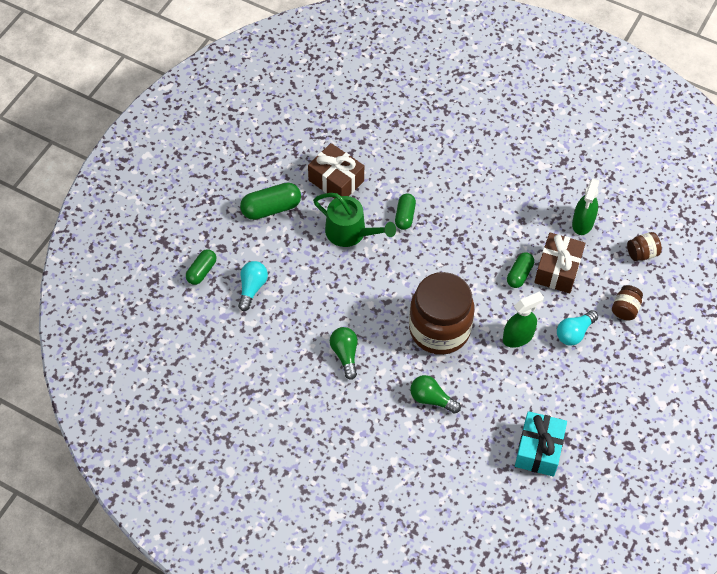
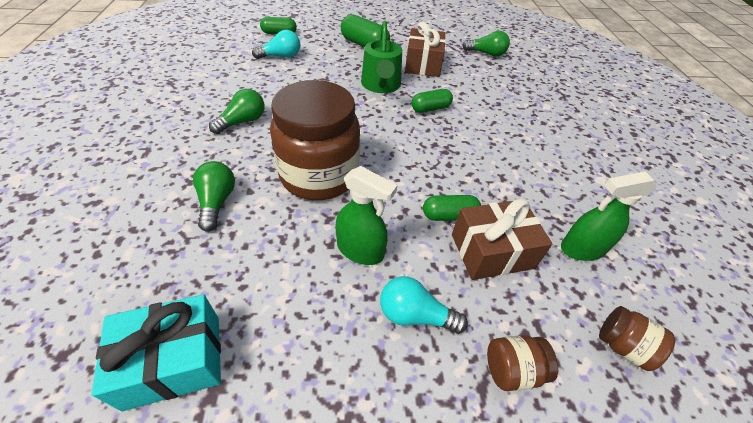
camera: 55 degrees right, 10 degrees down
none -> green light bulb [462,31,510,57]

